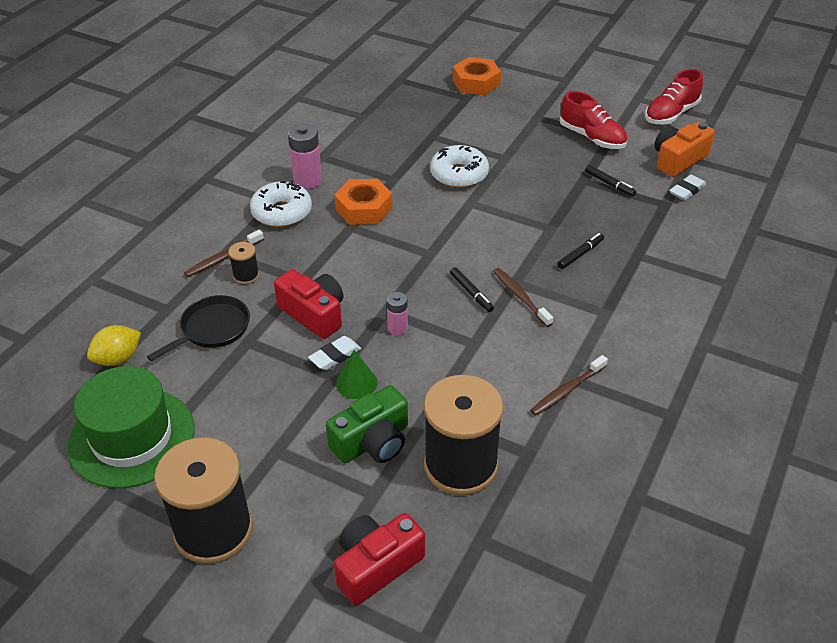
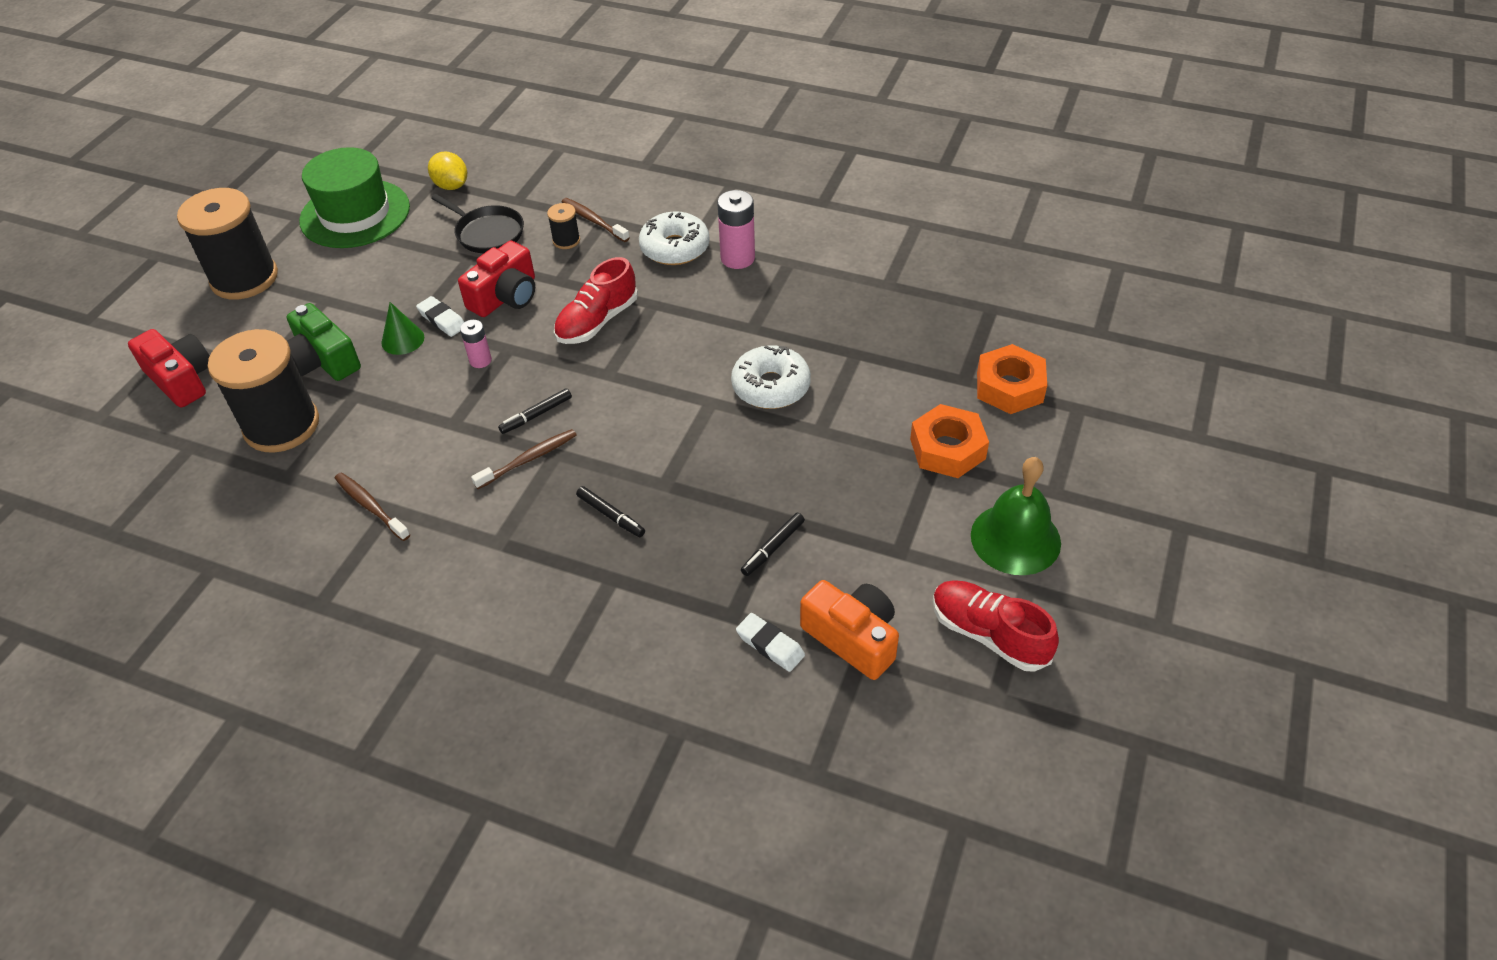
camera: 85 degrees right, 5 degrees up
orange nut [334,179,392,225] -> orange nut moved to [910,404,989,478]
red shoe [560,91,627,149] -> red shoe moved to [554,257,638,344]
none -> green bell [971,457,1061,575]

